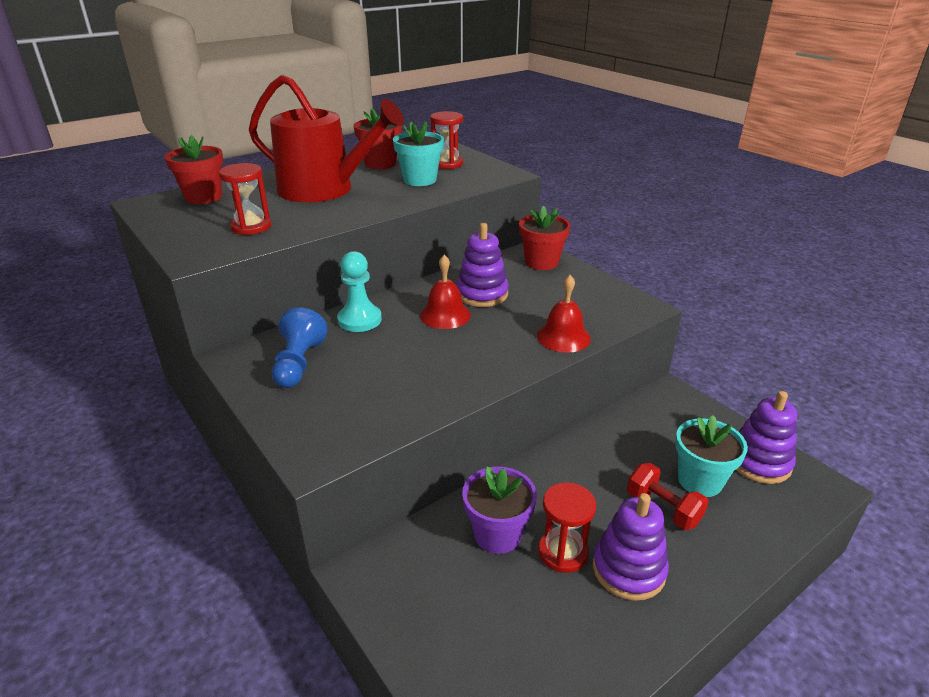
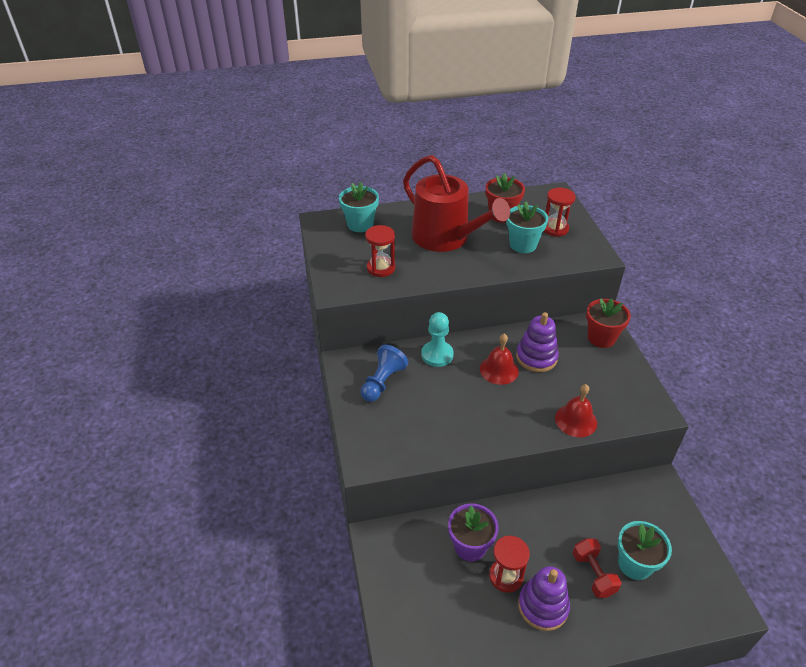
camera: 25 degrees right, 10 degrees up
red flower pot [165,135,223,204] -> turquoise flower pot [339,182,379,232]
purple stacking toy [736,391,797,484] -> none

